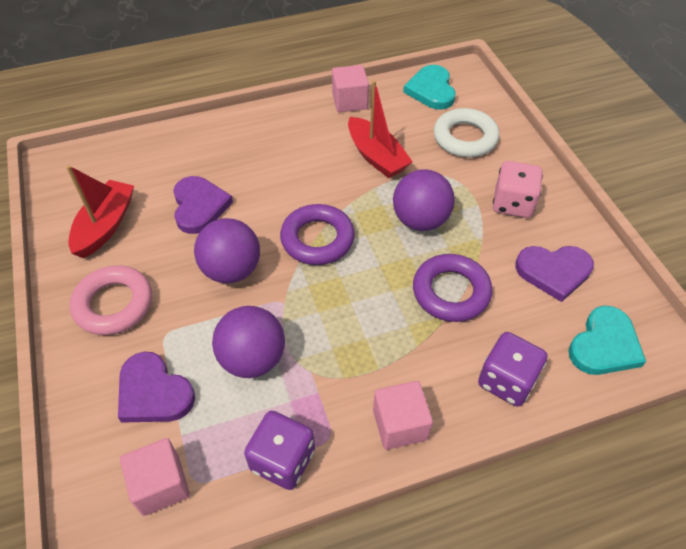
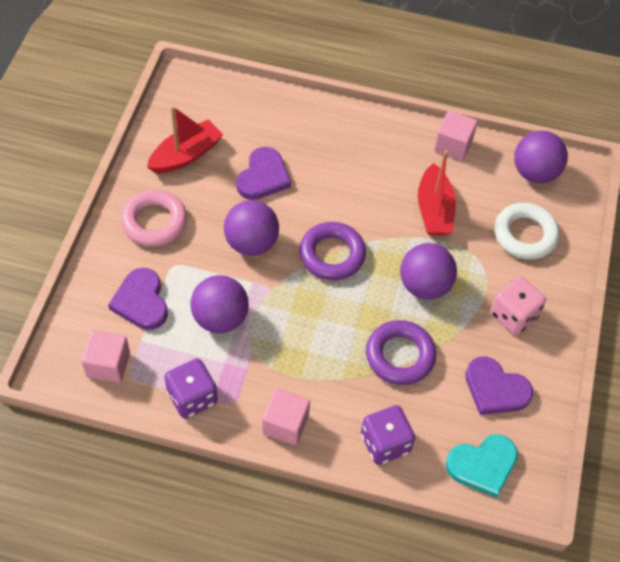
camera: 30 degrees right, 5 degrees up
turquoise heart [403,65,456,110] -> purple ball [514,131,568,183]

